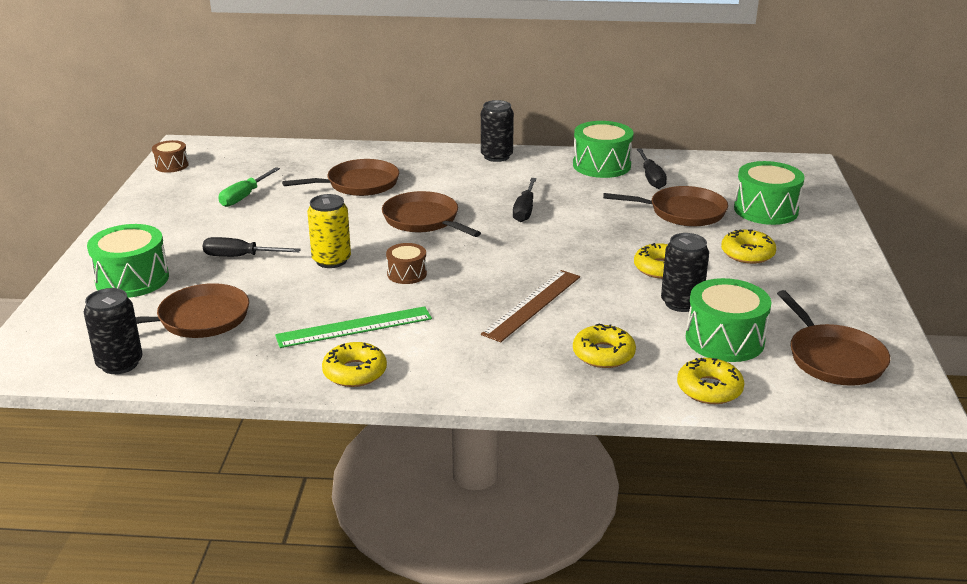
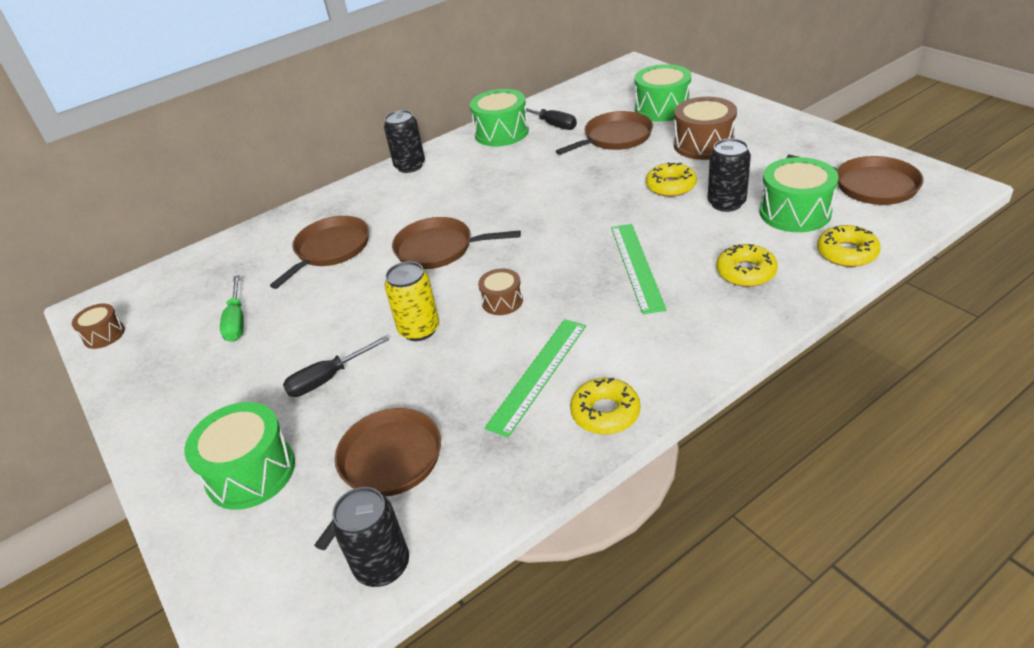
camera: 35 degrees left, 10 degrees up
brown ruler [481,270,580,342] -> green ruler [611,224,667,314]
black screwdriver [513,178,536,222] -> none
yellow donut [721,229,776,264] -> brown drum [674,97,737,160]

